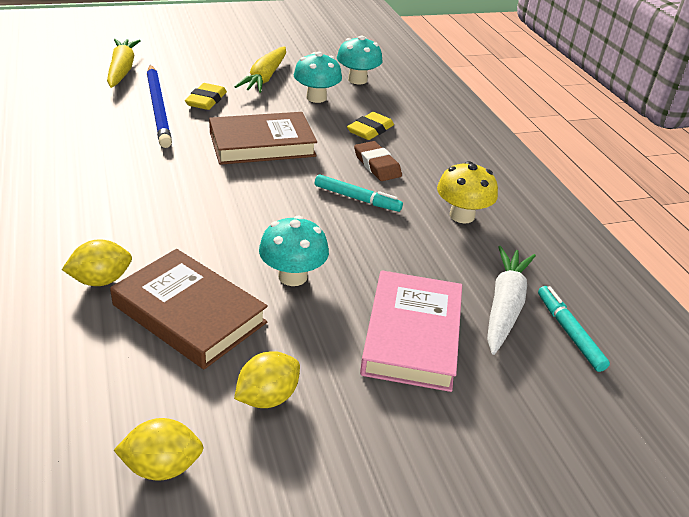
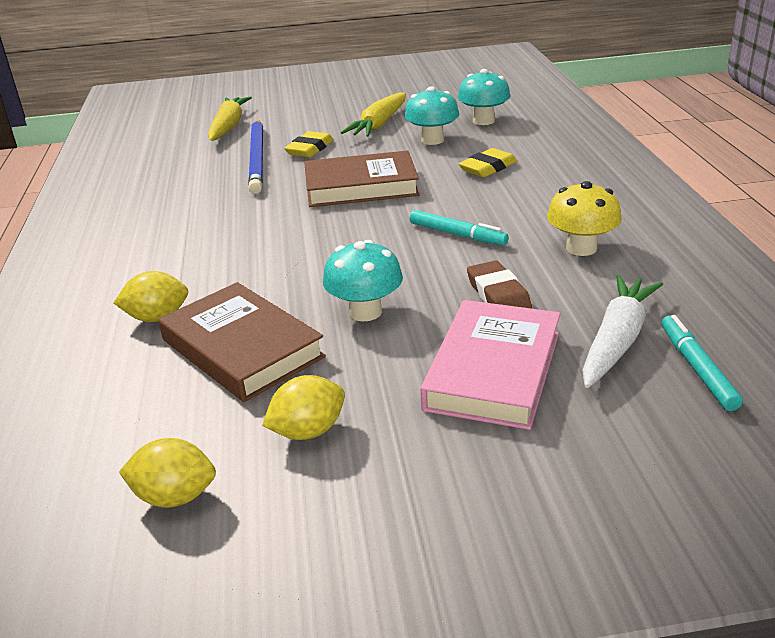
camera: 15 degrees right, 5 degrees down
brown eraser [354,141,402,181] -> brown eraser moved to [467,260,532,309]

